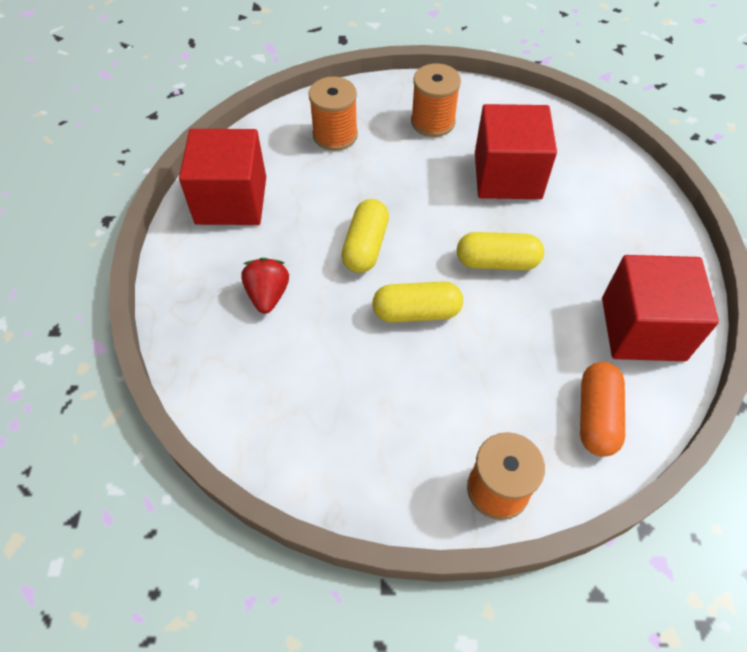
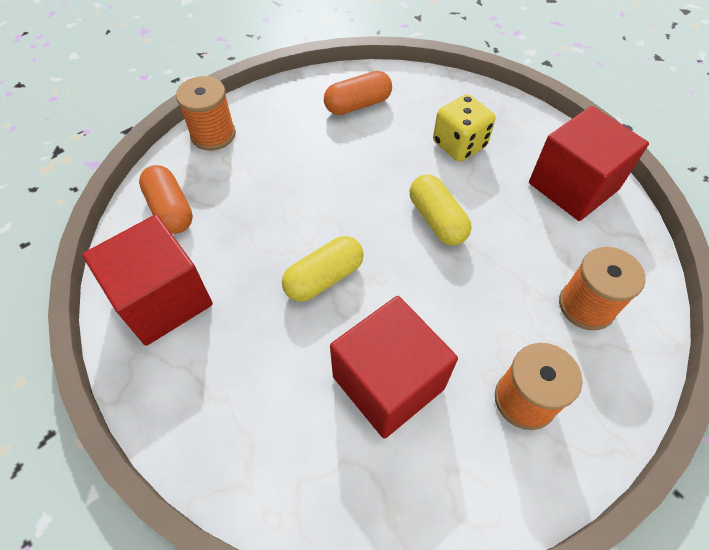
camera: 140 degrees right, 0 degrees up
red strawberry [241,258,289,314] -> yellow dice [433,94,496,162]
yellow capsule [372,281,463,322] -> none
none -> orange capsule [324,71,392,115]

